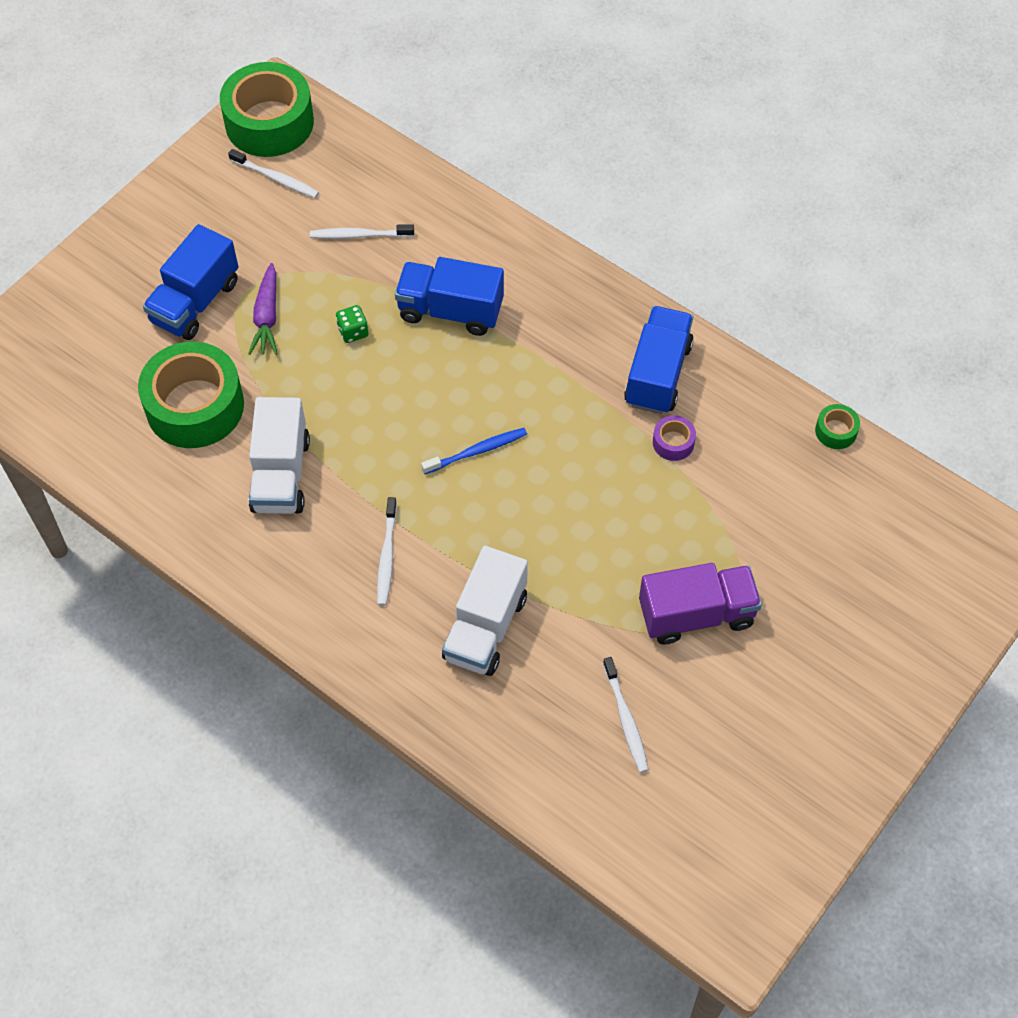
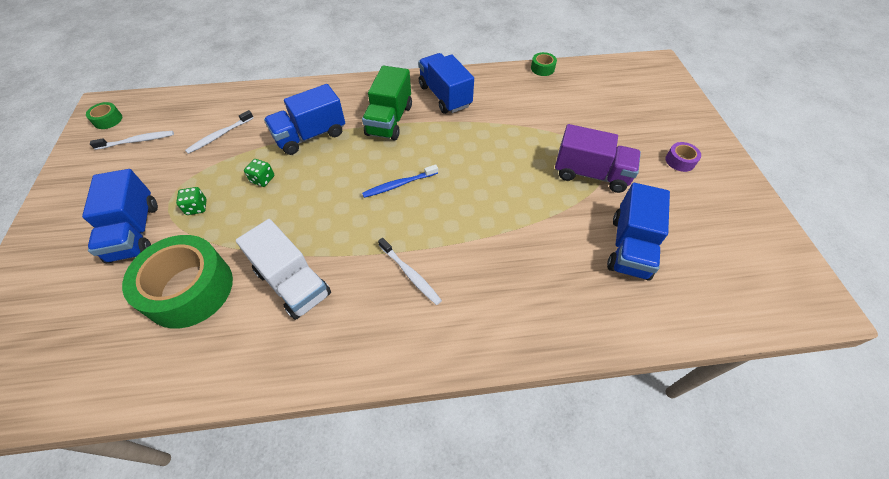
camera: 45 degrees left, 5 degrees down
green tape [220,62,314,157] -> green tape [86,102,122,129], size x0.42
purple carrot [248,263,278,355] -> green dice [176,187,207,215]
blue toothbrush [421,428,527,474] -> blue toothbrush turned 135 degrees counterclockwise [362,164,438,198]
white truck [442,546,528,676] -> none
white toothbrush [603,657,649,773] -> blue truck [607,183,670,281]
purple truck [639,563,762,645] -> purple truck turned 75 degrees clockwise [555,124,641,193]
purple tape [653,415,696,461] -> purple tape moved to [666,142,701,172]
none -> green truck [362,65,412,140]

